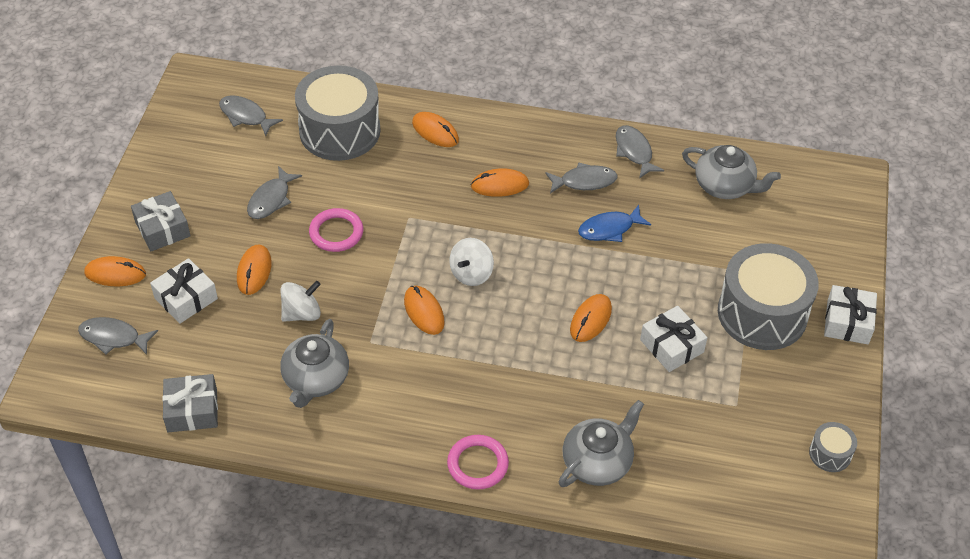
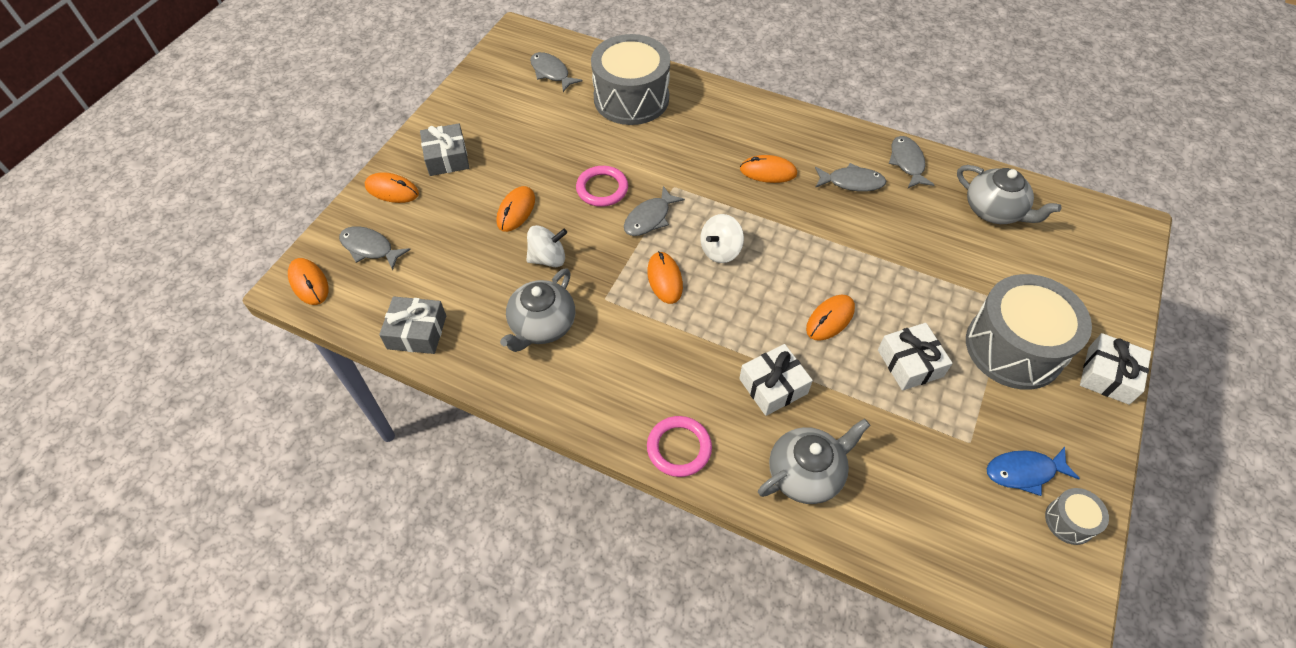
camera: 15 degrees right, 5 degrees up
white gift [150,258,218,324] -> white gift moved to [739,344,813,416]
grey fish [247,166,302,219] -> grey fish moved to [624,186,685,236]
orange mouse [412,112,459,147] -> orange mouse moved to [288,258,328,305]
blue fish [578,205,651,242] -> blue fish moved to [987,447,1080,496]

